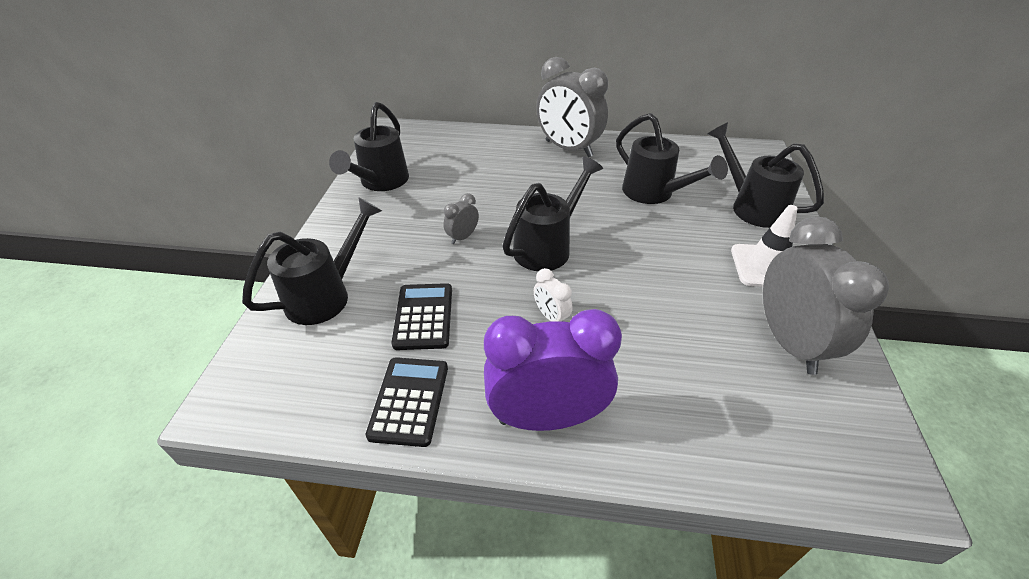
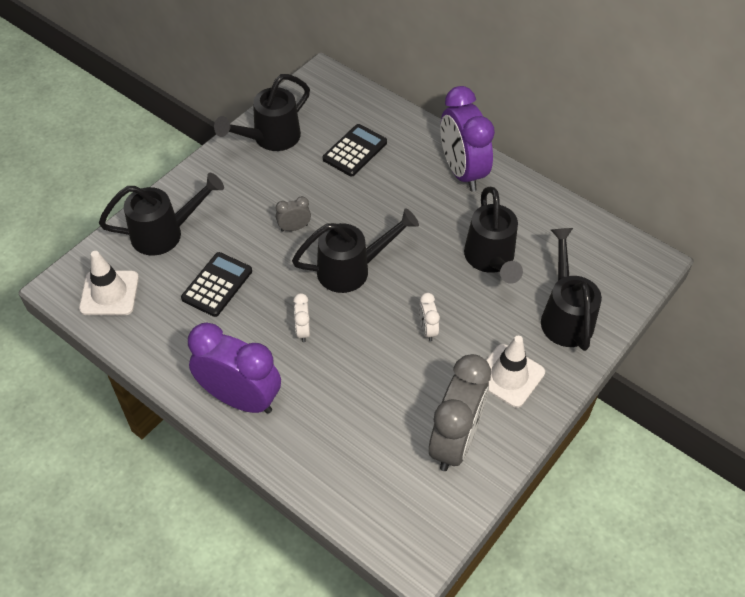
camera: 30 degrees right, 10 degrees up
black calculator [366,357,448,447] -> black calculator moved to [323,124,387,177]
grey clock [536,57,608,157] -> purple clock [440,86,495,191]
none -> white traffic cone [79,251,139,315]
none -> white clock [419,293,440,341]

